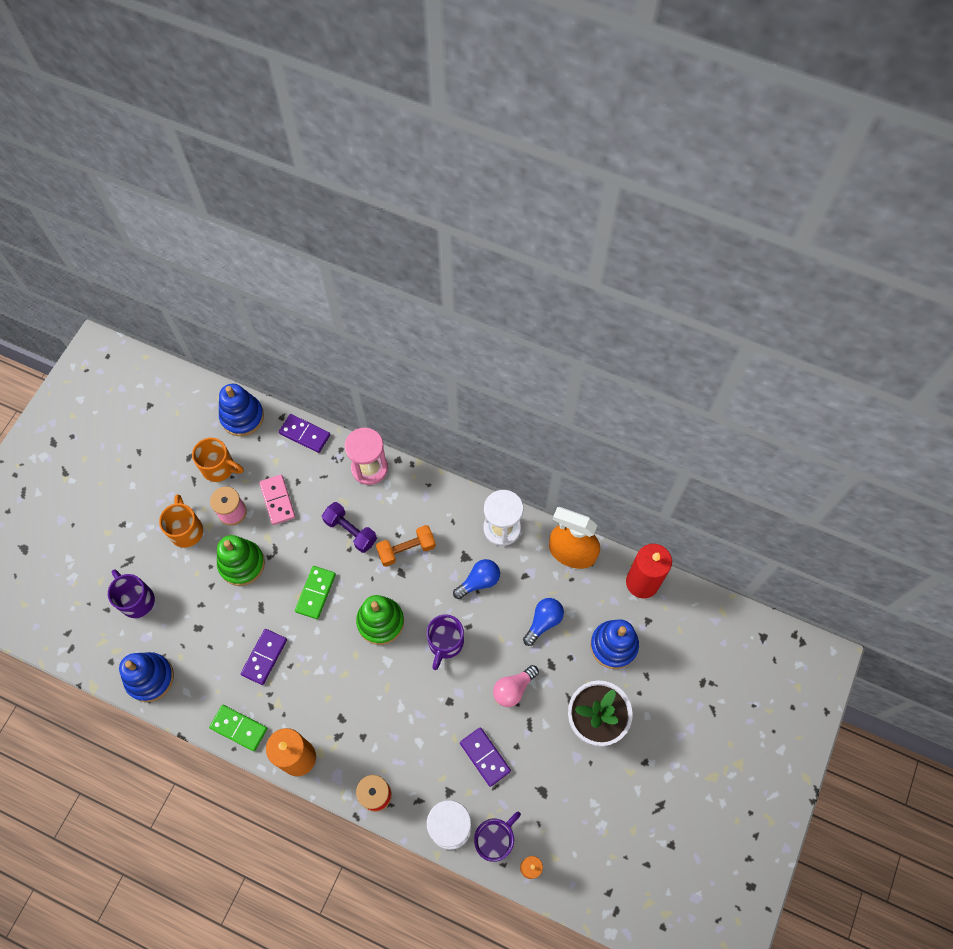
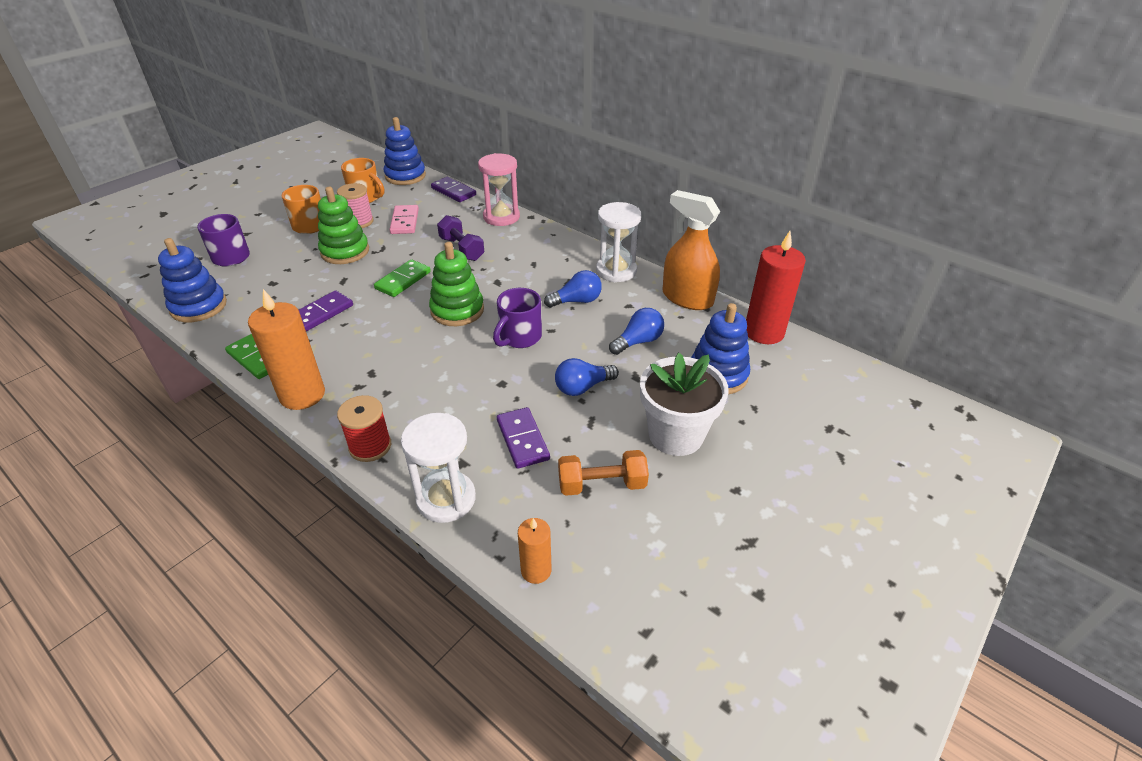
camera: 15 degrees right, 25 degrees down
orange dumbbell [376,525,436,567] -> orange dumbbell moved to [558,450,649,496]
purple mug [474,811,521,862] -> none
pink light bulb [493,665,539,707] -> blue light bulb [555,358,619,396]

